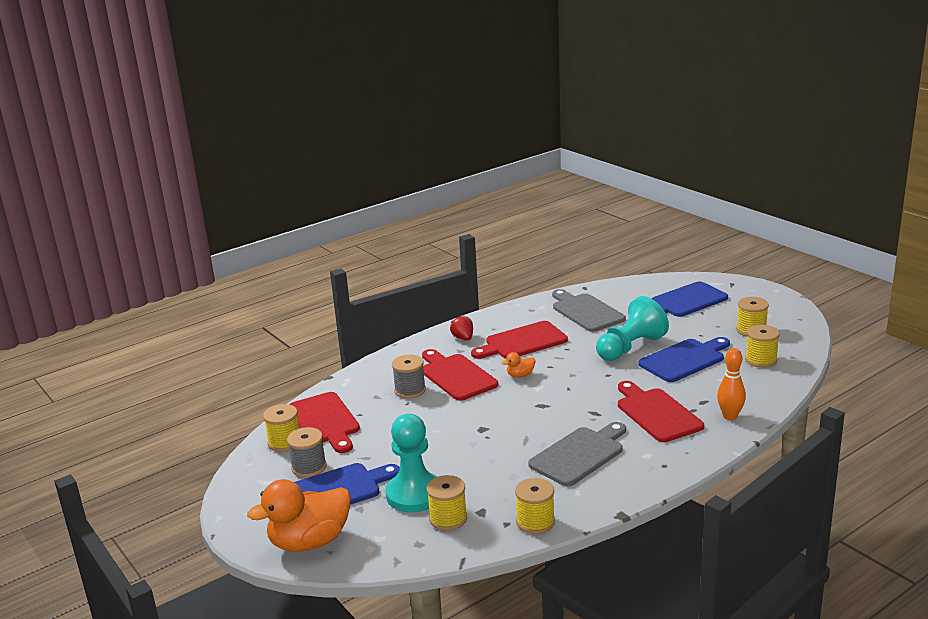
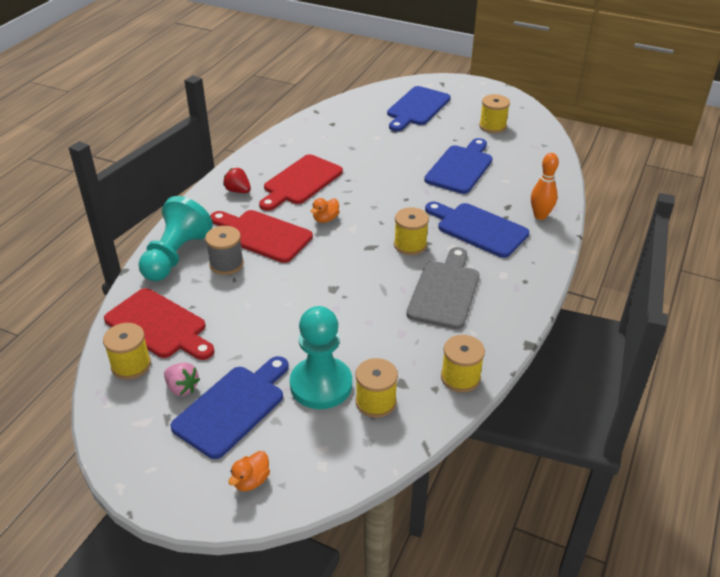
camera: 30 degrees left, 15 degrees up
orange duck [247,479,351,552] -> orange duck [228,451,270,491], size x0.43
grey spool [287,427,327,477] -> pink strawberry [164,362,200,396]
grey cutting board [552,289,626,332] -> none
turquoise pawn [596,296,669,361] -> turquoise pawn moved to [138,196,213,281]
red cutting board [618,381,704,442] -> blue cutting board [425,202,529,258]
yellow spool [745,325,780,368] -> yellow spool moved to [394,207,429,255]

